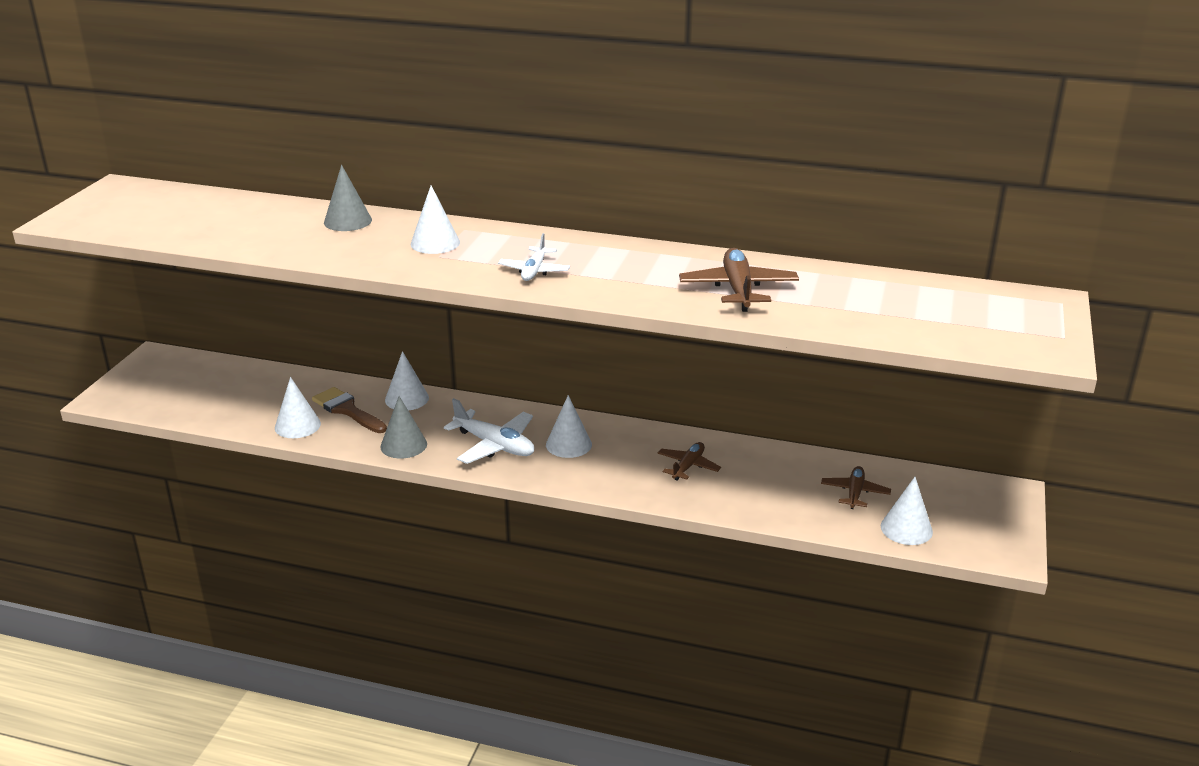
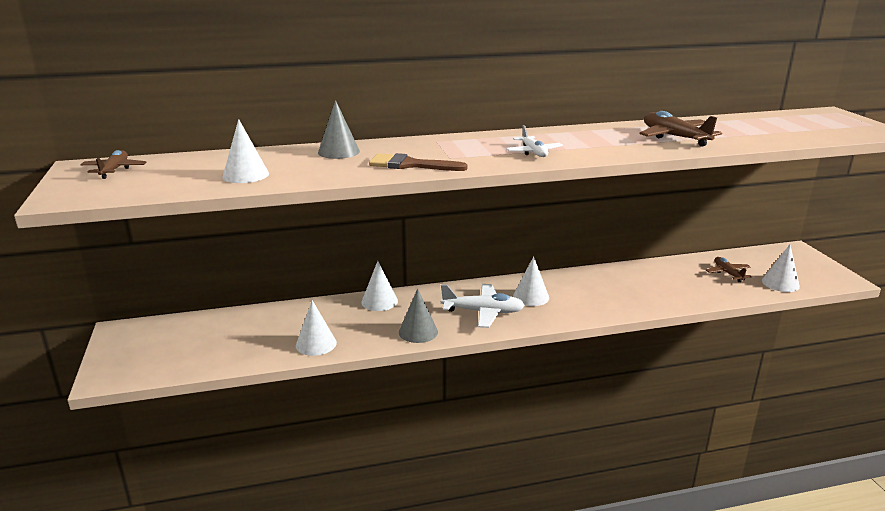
camera: 30 degrees left, 5 degrees down
brown brush [312,387,387,433] -> brown brush moved to [369,153,468,171]
white cone [411,186,460,254] -> white cone moved to [222,119,269,183]
brown plane [657,442,721,481] -> brown plane moved to [81,150,147,179]

